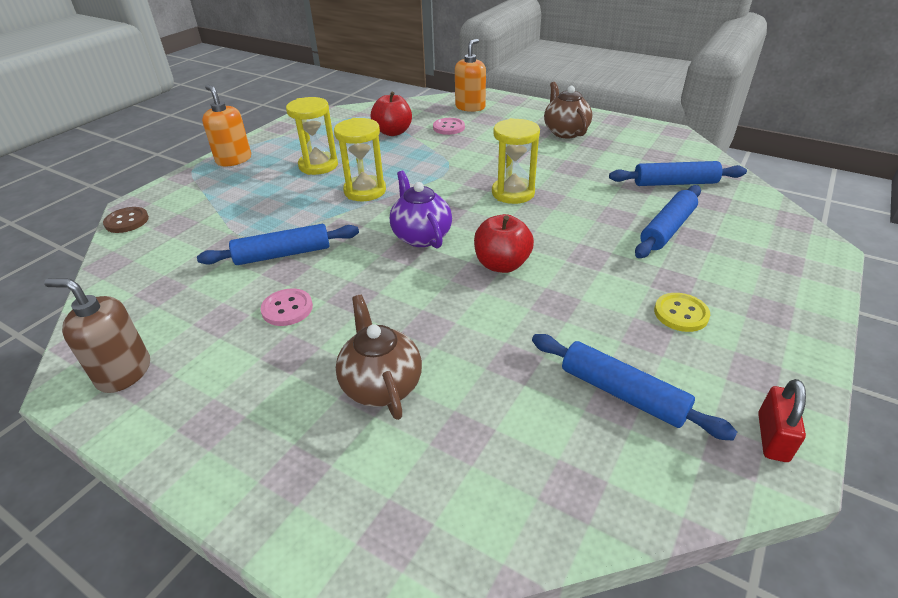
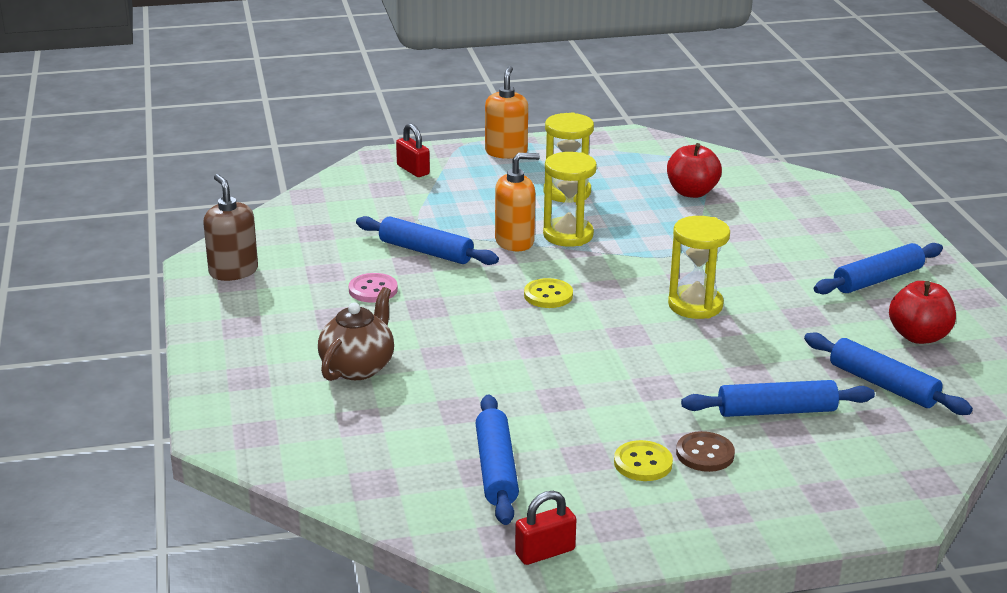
camera: 45 degrees right, 10 degrees down
brown button [103,207,149,233] -> brown button moved to [676,431,735,472]
purple teapot [390,171,452,248] -> yellow button [524,278,573,308]
pink button [433,118,465,135] -> none
orange soap dispenser [455,39,486,112] -> orange soap dispenser moved to [495,153,540,252]
red apple [474,214,534,273] -> red apple moved to [889,281,956,344]
brown teapot [544,82,592,138] -> blue rolling pin [814,243,943,294]
none -> red padlock [396,123,430,177]

